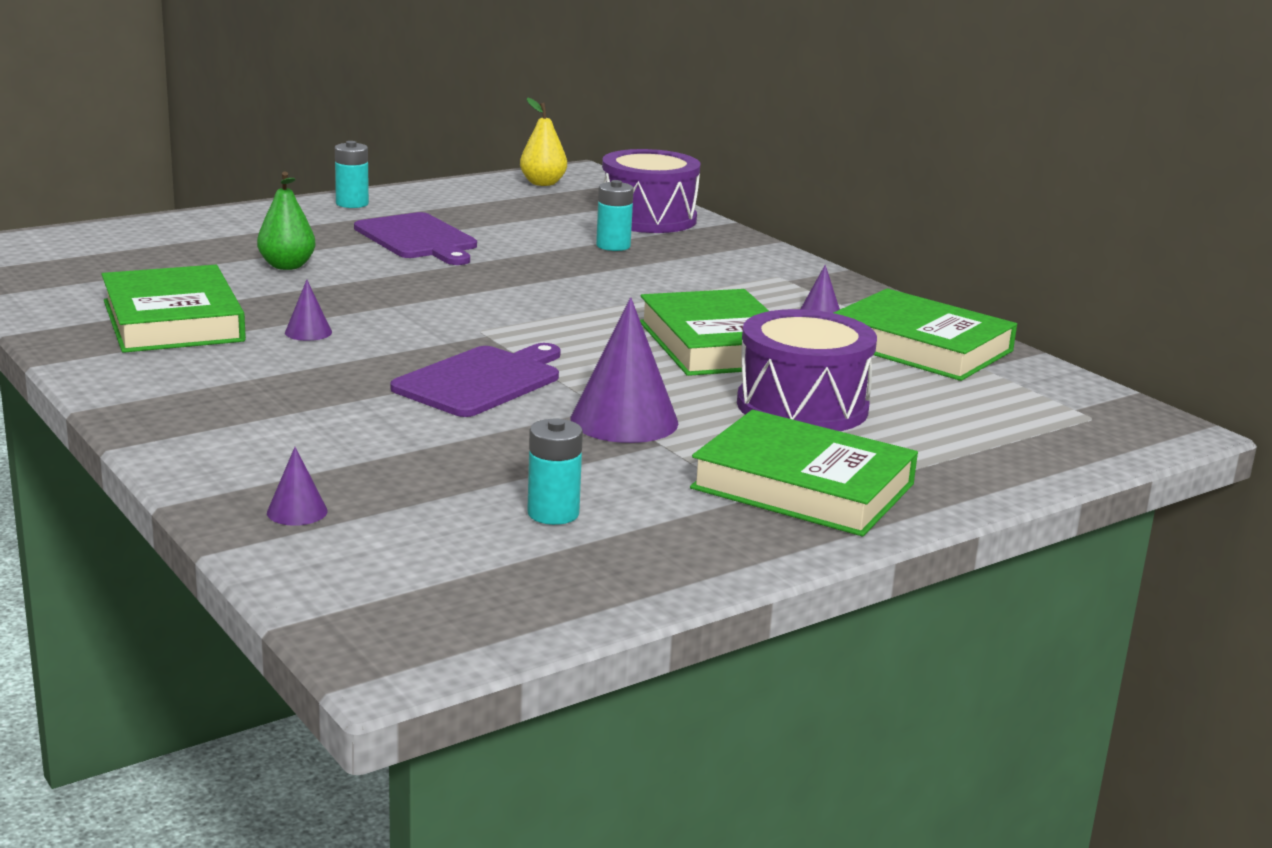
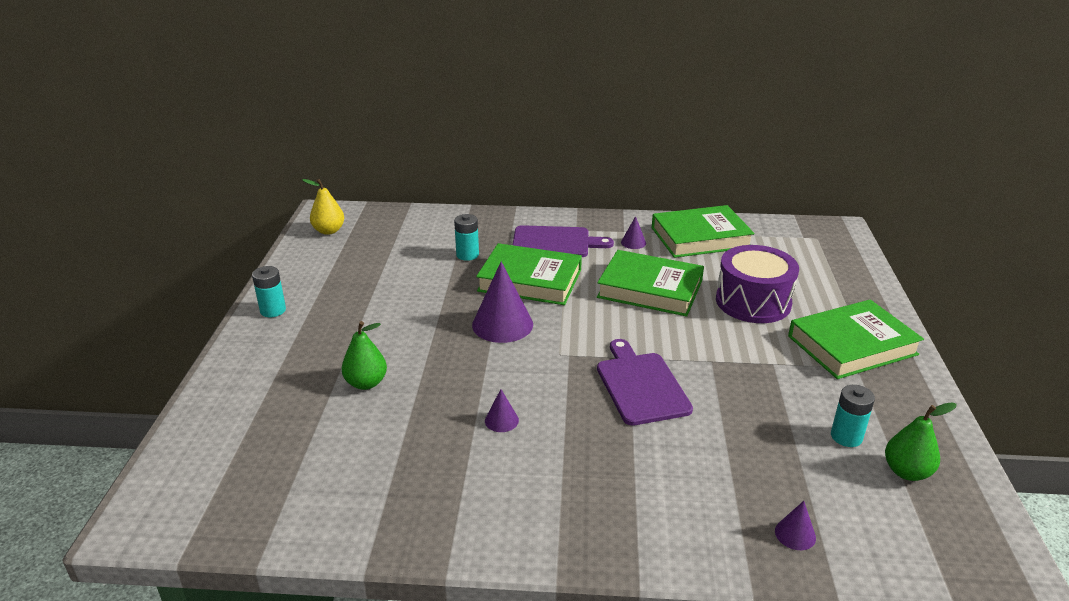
camera: 50 degrees left, 10 degrees up
green book [101,265,246,353] -> green book moved to [476,243,582,305]
purple cutting board [354,212,477,265] -> purple cutting board moved to [513,225,614,257]
purple cone [570,298,678,443] -> purple cone moved to [472,262,533,343]
purple drum [602,149,700,233] -> none
none -> green pear [885,402,957,481]

